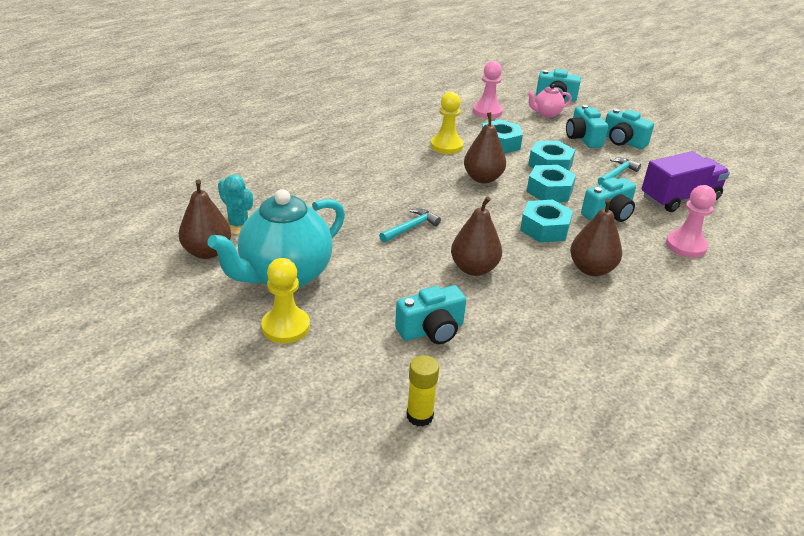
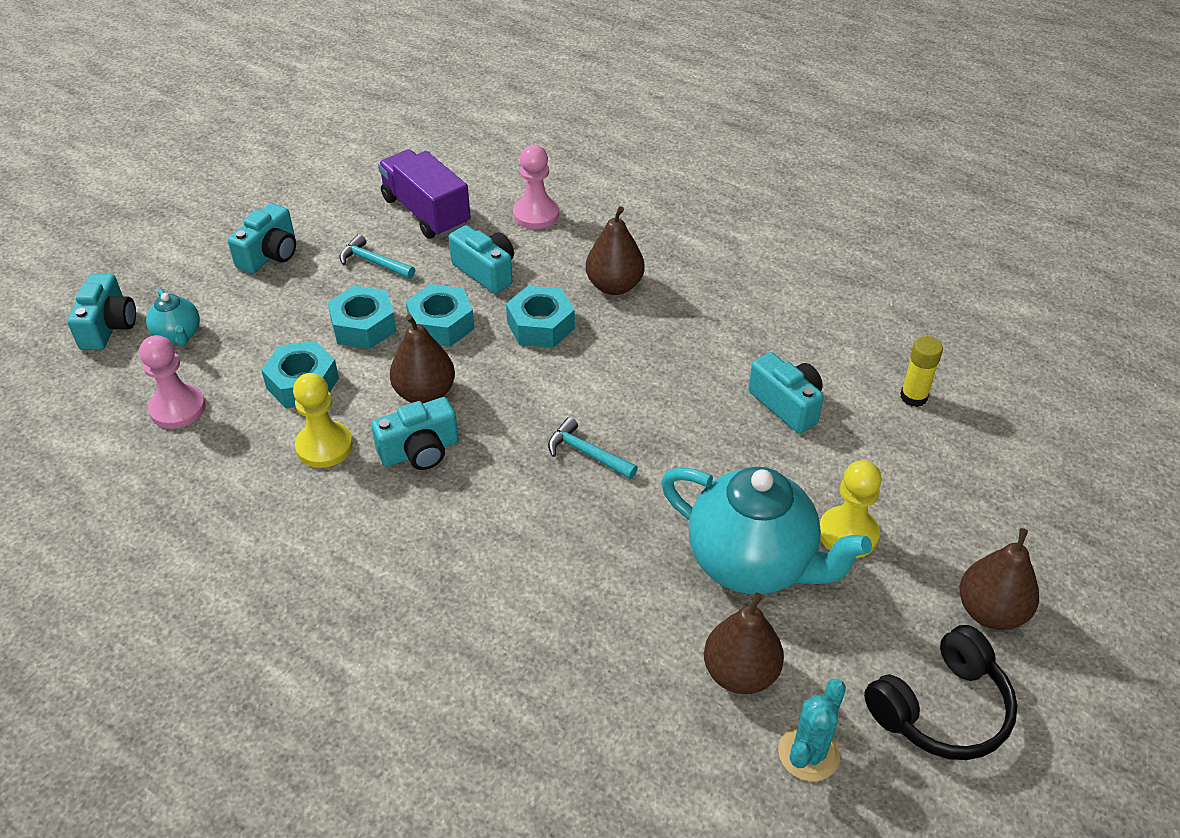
camera: 100 degrees left, 10 degrees up
turquoise cactus [218,174,253,235] -> turquoise cactus moved to [778,679,846,781]
brown pear [451,196,502,276] -> brown pear moved to [960,528,1039,630]
pink teapot [527,84,572,118] -> turquoise teapot [146,289,200,346]
turquoise camera [566,105,608,148] -> turquoise camera moved to [371,397,459,470]
none -> black headphones [864,625,1017,760]

